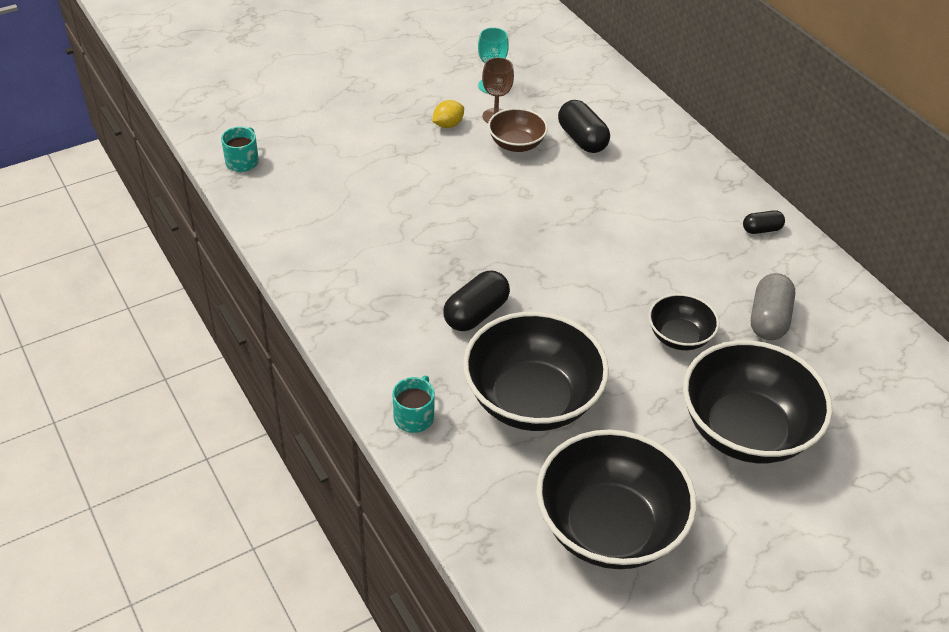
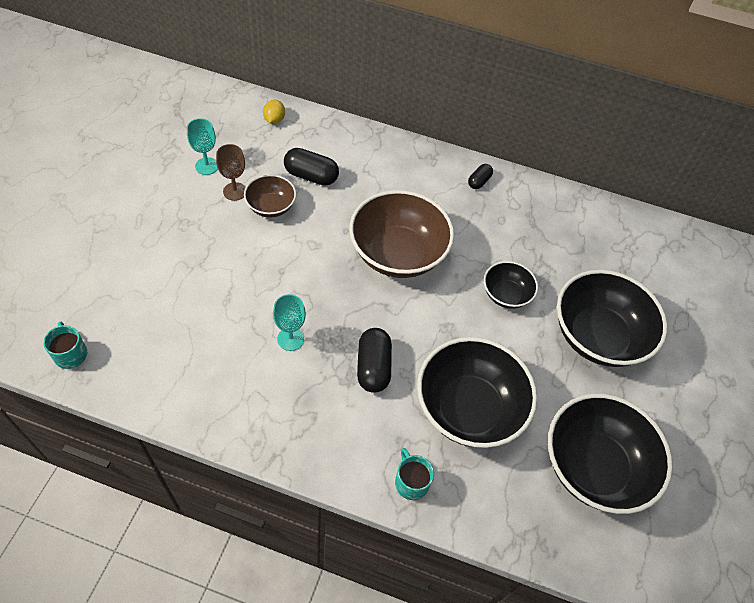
camera: 45 degrees left, 10 degrees up
yellow lemon [432,100,464,128] -> yellow lemon moved to [263,100,285,124]
grey capsule [751,273,795,340] -> none
none -> turquoise goblet [273,294,306,351]
none -> brown bowl [349,190,454,278]

